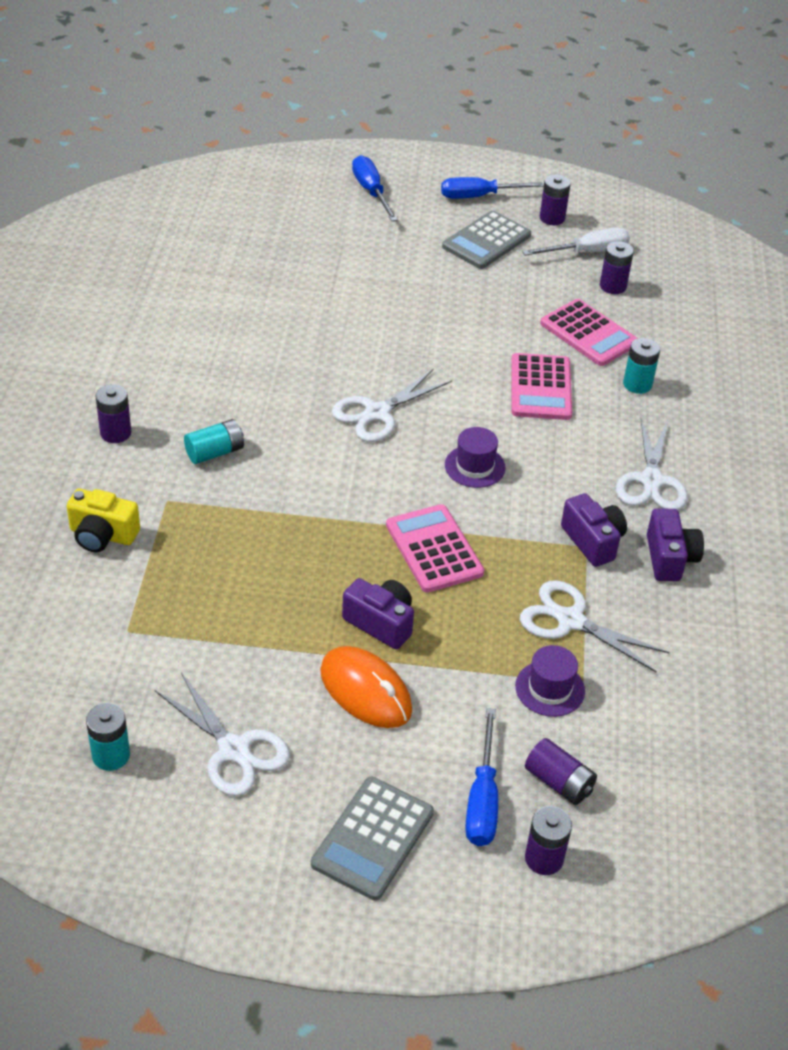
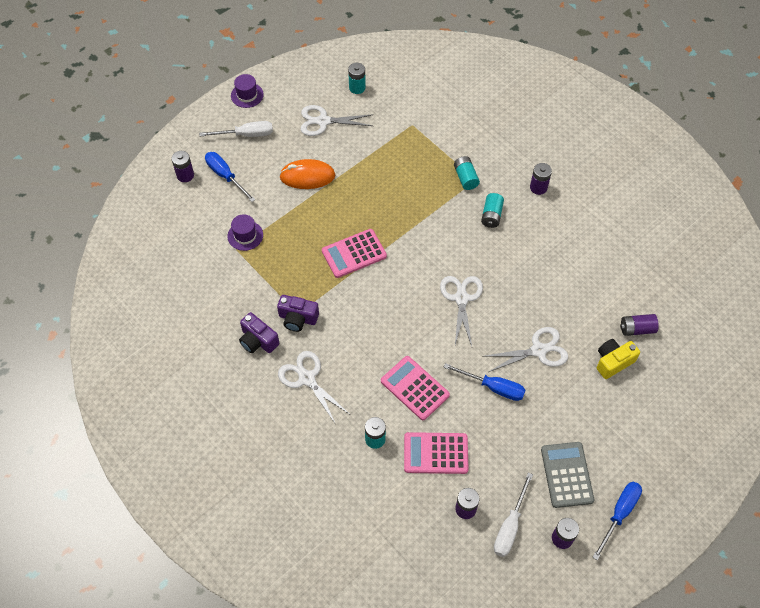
camera: 135 degrees right, 15 degrees up
yellow camera [67,489,140,552] -> yellow camera moved to [597,339,640,379]
grey calculator [311,777,434,901] -> white screwdriver [199,121,273,137]
purple camera [342,578,414,649] -> none
blue screwdriver [352,155,398,221] -> blue screwdriver moved to [443,363,525,401]
pink calculator [386,504,484,593] -> pink calculator turned 135 degrees clockwise [322,229,387,278]
purple hat [445,427,506,488] -> purple hat moved to [231,74,264,108]
white scissors [520,580,670,673] -> white scissors moved to [482,327,568,372]
purple battery [525,738,597,805] -> purple battery moved to [620,314,659,336]
none -> turquoise battery [454,156,480,190]

